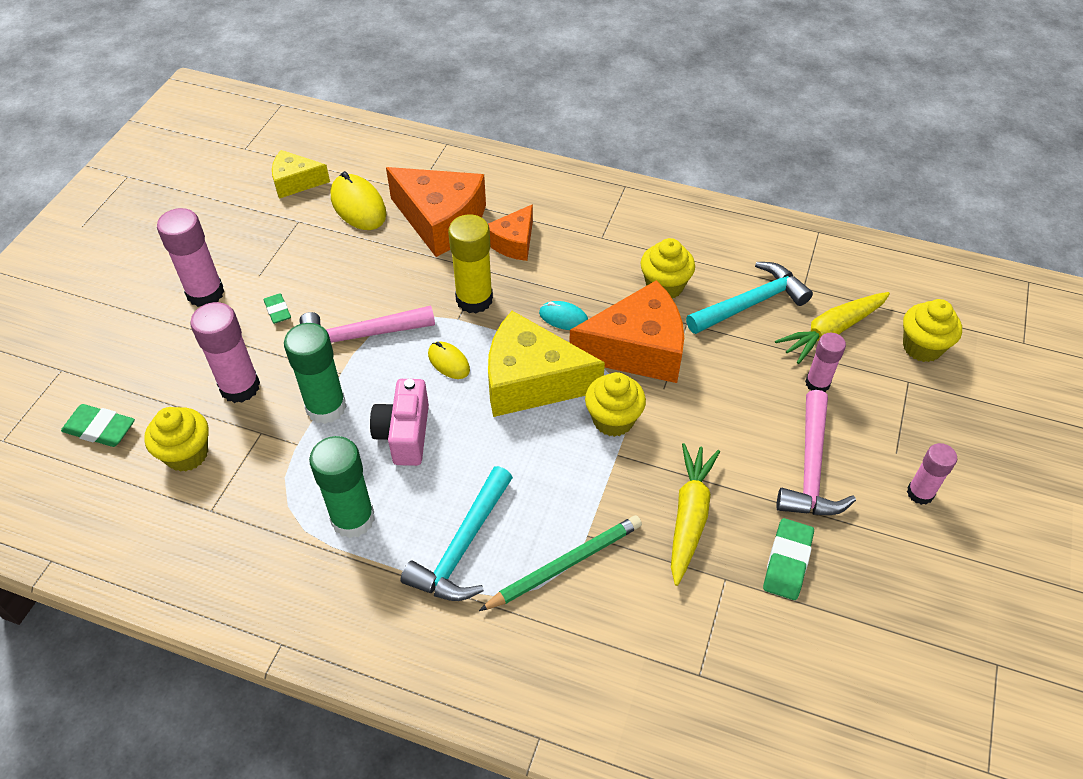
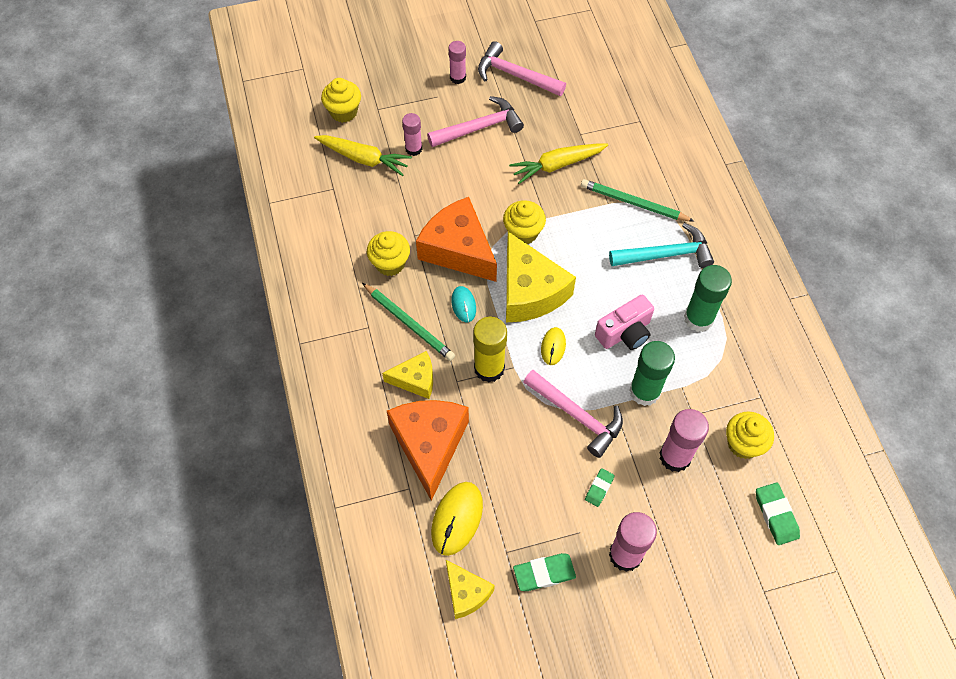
camera: 125 degrees left, 10 degrees up
orange cheese [488,204,533,261] -> yellow cheese [382,351,433,399]
turquoise hammer [686,262,813,334] -> none
green eraser [763,518,814,600] -> green eraser moved to [513,553,576,591]
none -> green pencil [362,283,455,361]
none -> pink hammer [478,41,566,96]

